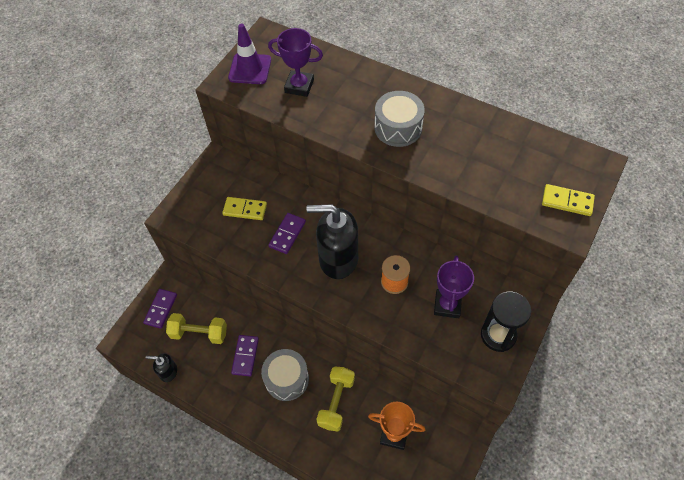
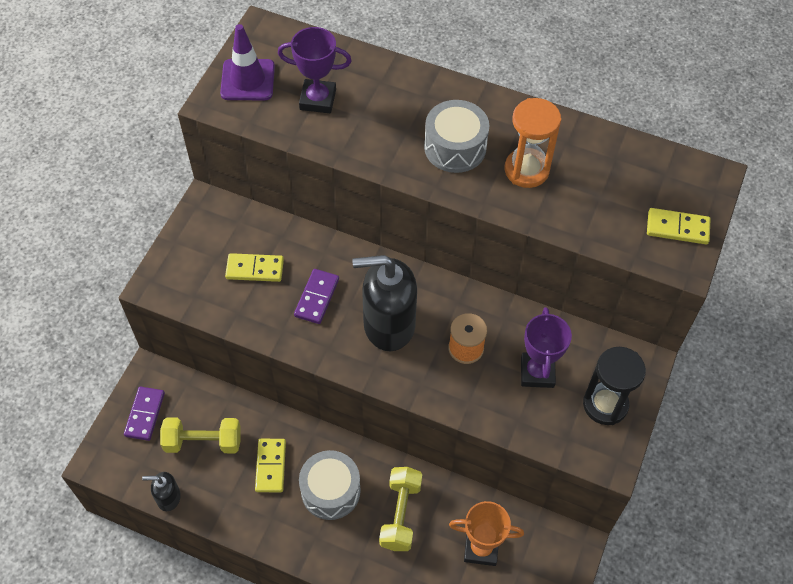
camera: 10 degrees left, 0 degrees up
purple domino [231,335,259,376] -> yellow domino [255,439,286,492]
none -> orange hourglass [505,98,561,188]

